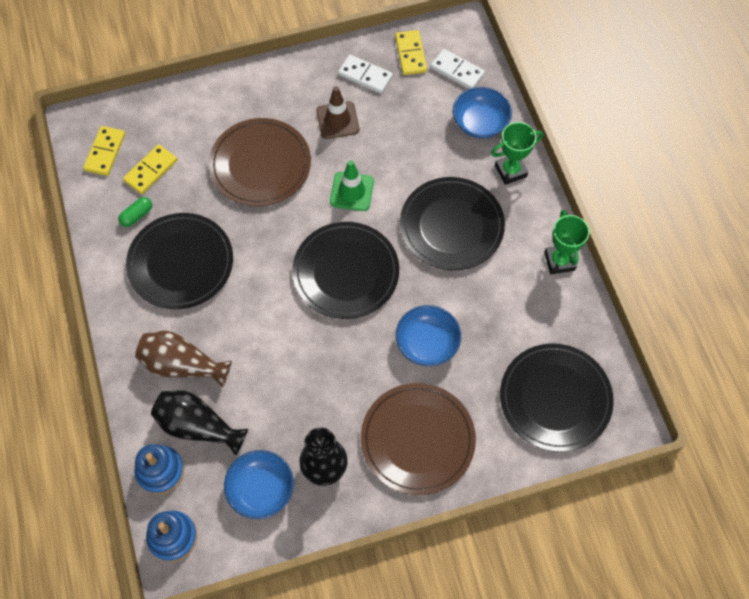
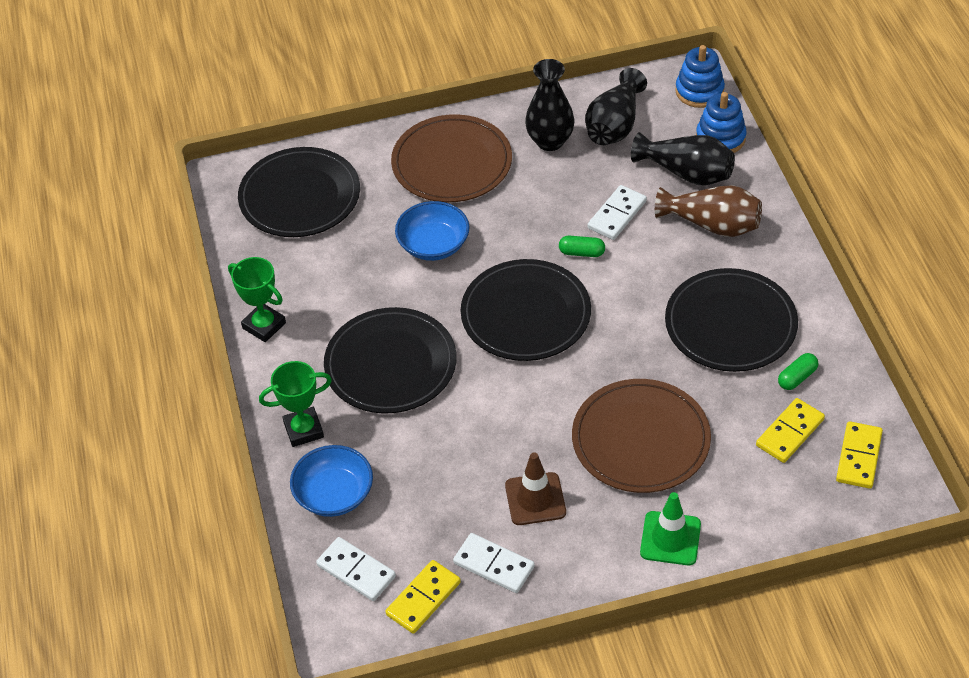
camera: 175 degrees left, 15 degrees down
blue bowl [224,450,294,519] -> black vase [585,68,647,145]
green traffic cone [330,160,374,211] -> green traffic cone moved to [640,492,701,565]
yellow domino [395,30,427,75] -> yellow domino turned 45 degrees clockwise [385,560,461,634]
green trophy [544,210,590,274] -> green trophy turned 45 degrees counterclockwise [228,257,286,342]
none -> green capsule [559,236,605,257]
none -> white domino [587,185,647,240]

